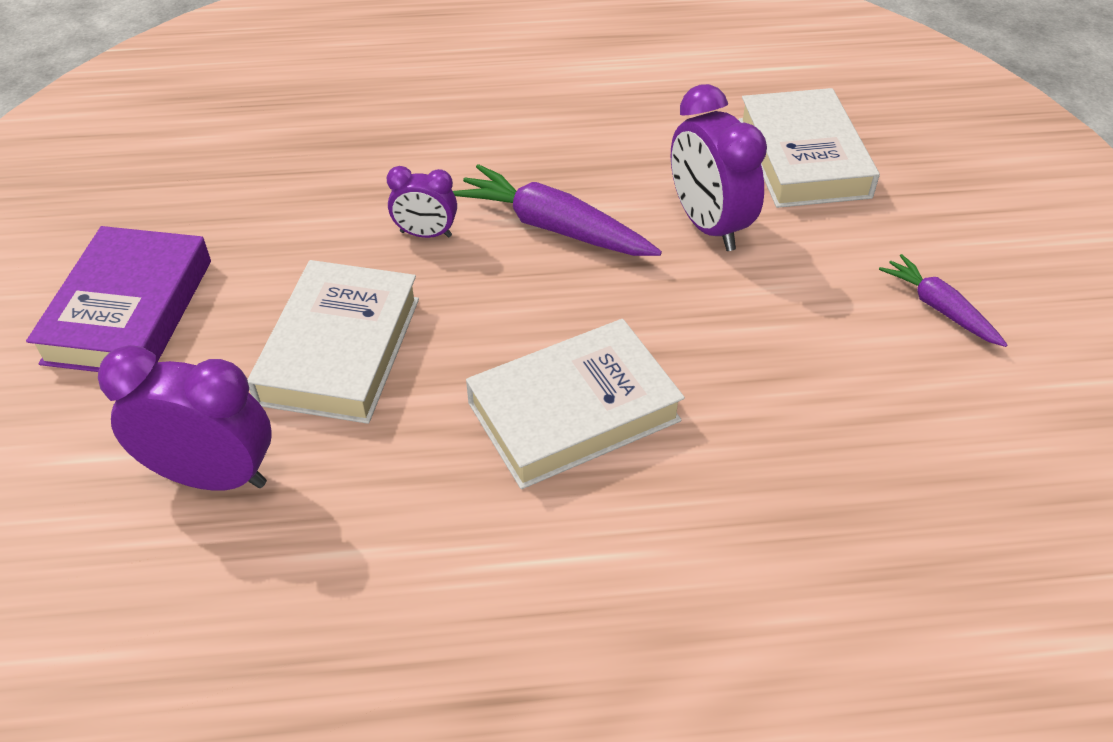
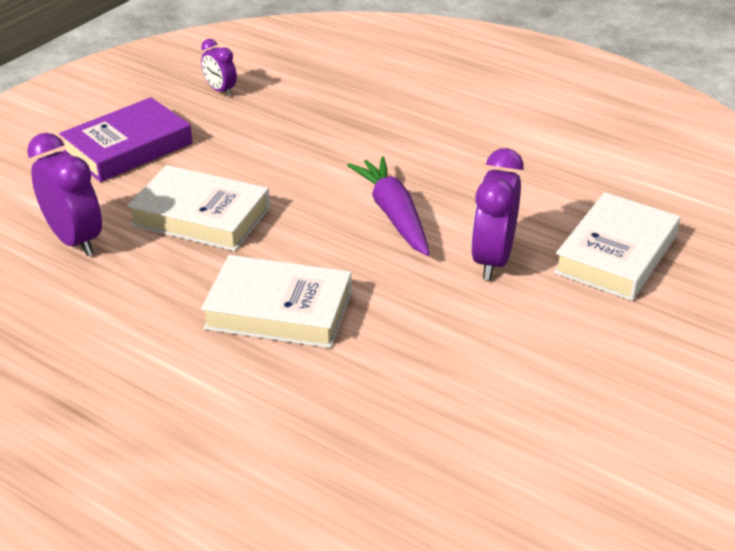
camera: 40 degrees right, 10 degrees down
white book [247,260,419,424] -> white book turned 60 degrees clockwise [127,165,270,251]
purple clock [387,166,457,238] -> purple clock moved to [201,39,237,96]
purple carrot [879,254,1008,347] -> none

